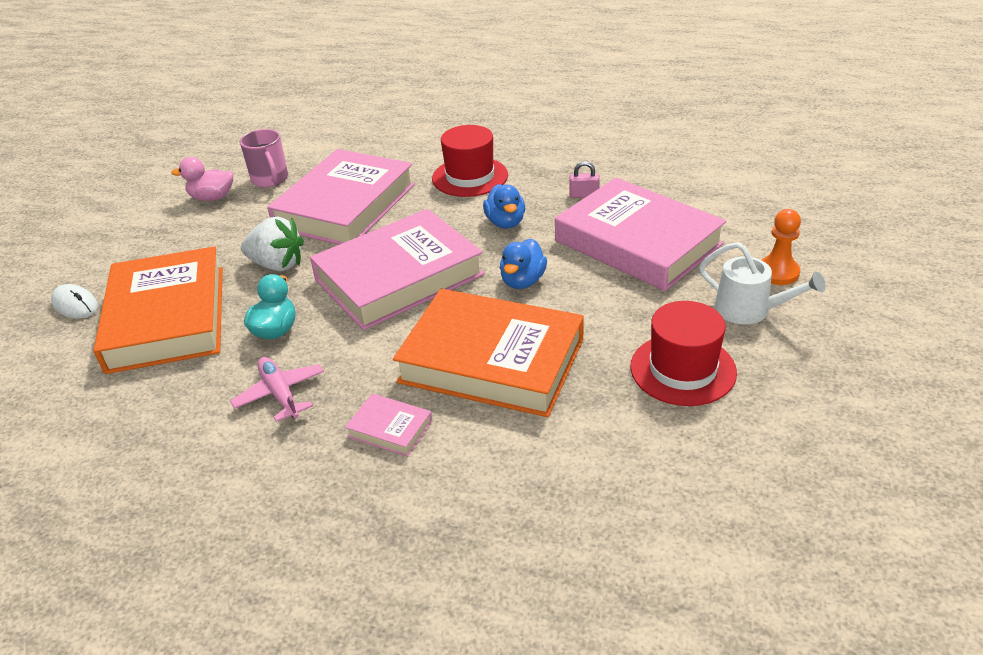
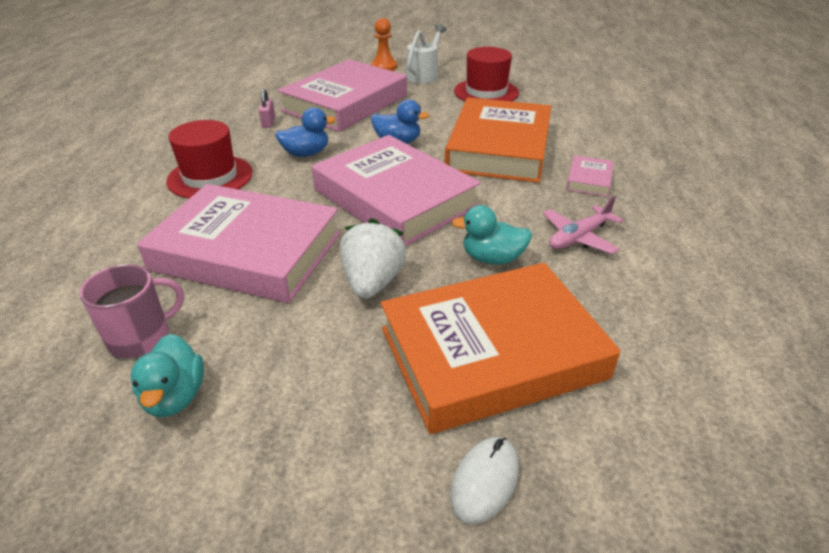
camera: 100 degrees left, 0 degrees up
pink duck [171,157,233,201] -> turquoise duck [131,334,204,417]

